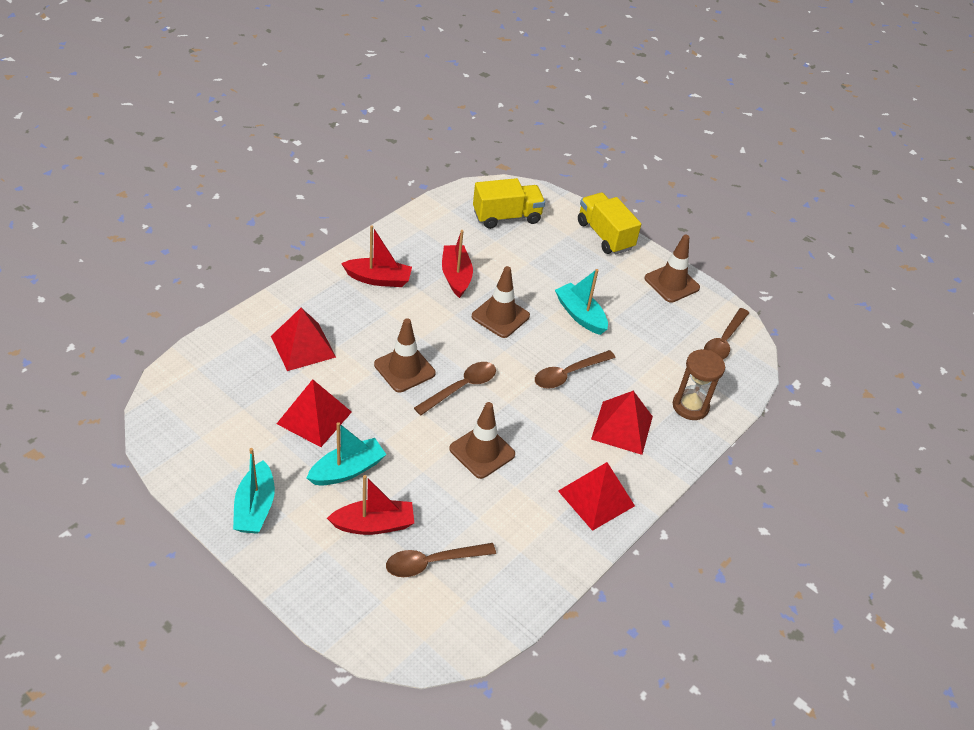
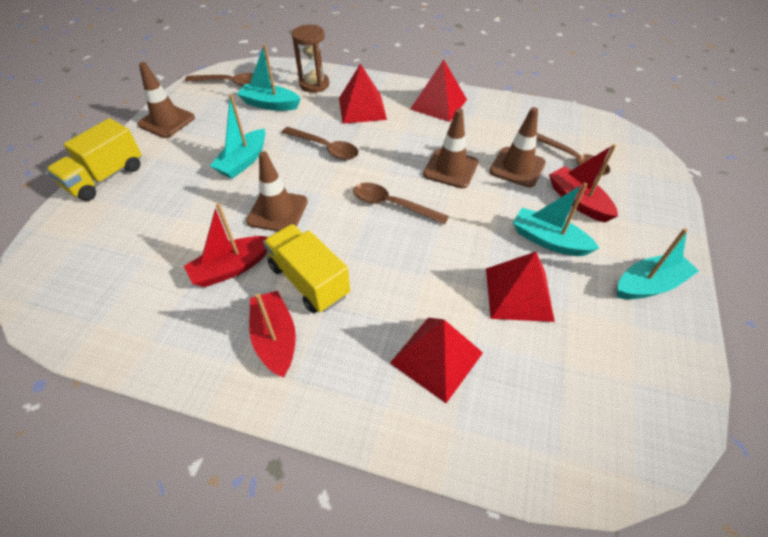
camera: 110 degrees left, 5 degrees up
brown traffic cone [374,318,435,392] -> brown traffic cone moved to [489,107,546,187]
yellow truck [473,178,545,229] -> yellow truck moved to [263,224,350,313]
none -> turquoise boat [237,44,301,111]

